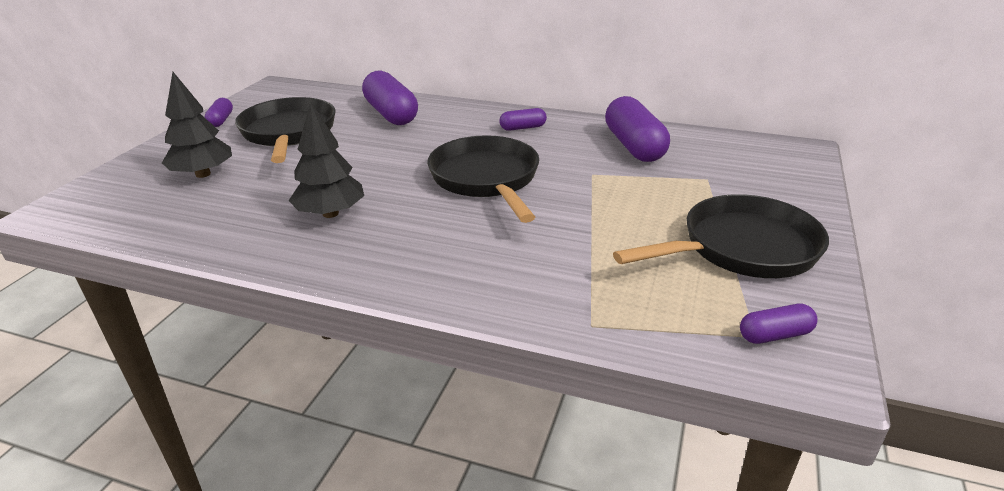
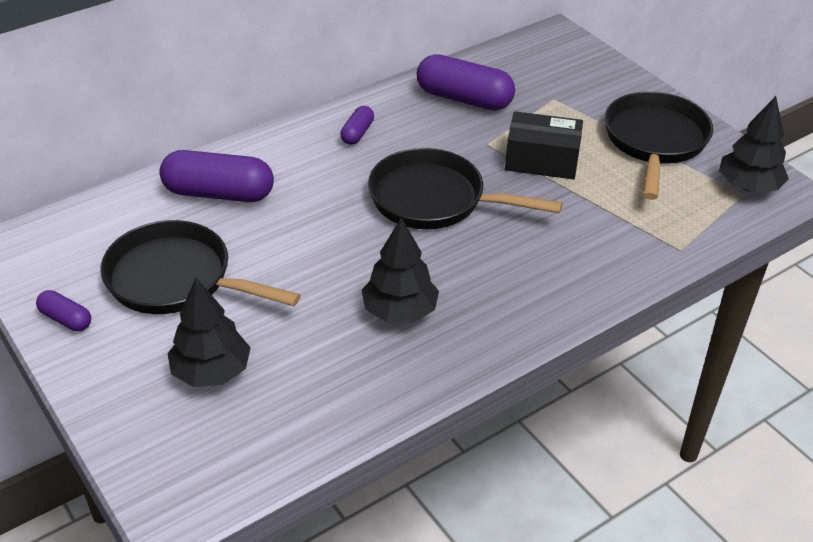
camera: 55 degrees left, 10 degrees up
purple capsule [740,304,818,344] -> black tree [719,96,789,193]
none -> black box [505,111,583,180]

